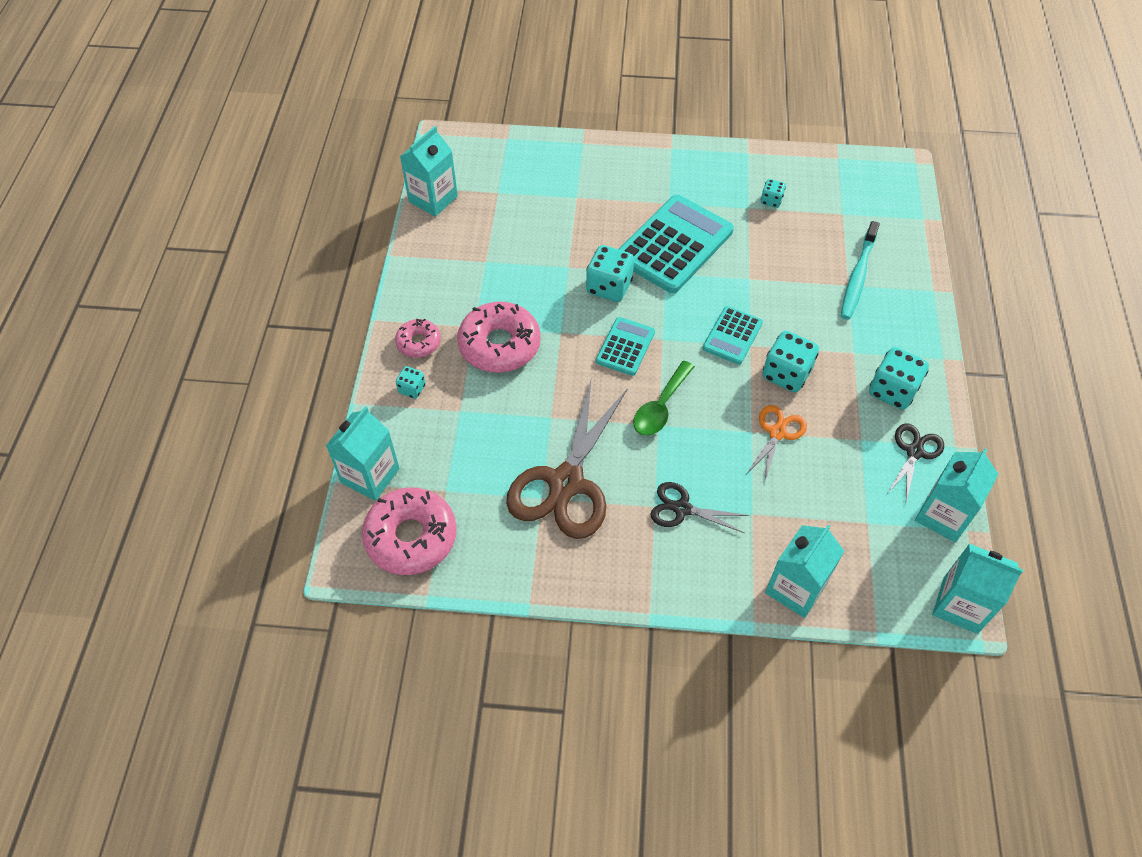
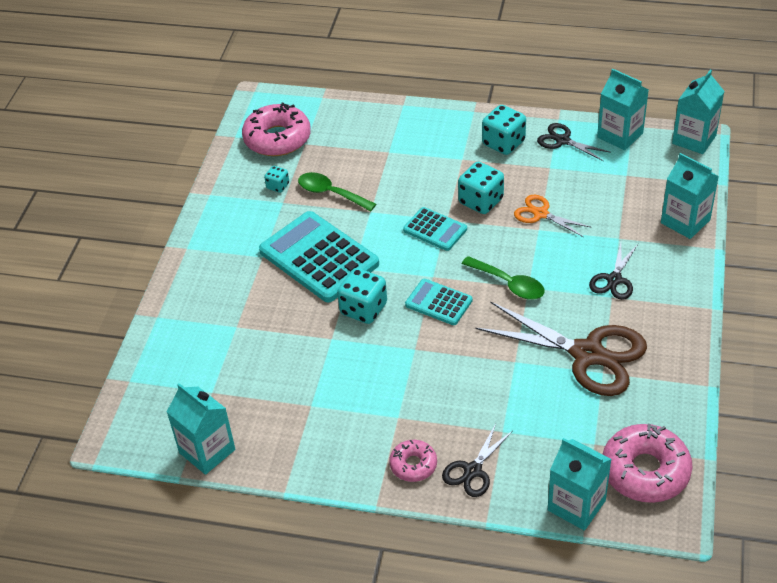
camera: 80 degrees left, 10 degrees down
turquoise dice [396,366,426,399] -> black scissors [442,424,513,497]
pink donut [457,302,541,373] -> pink donut moved to [242,103,311,156]
turquoise toothbrush [841,221,880,320] -> none
none -> green spoon [298,172,376,211]

